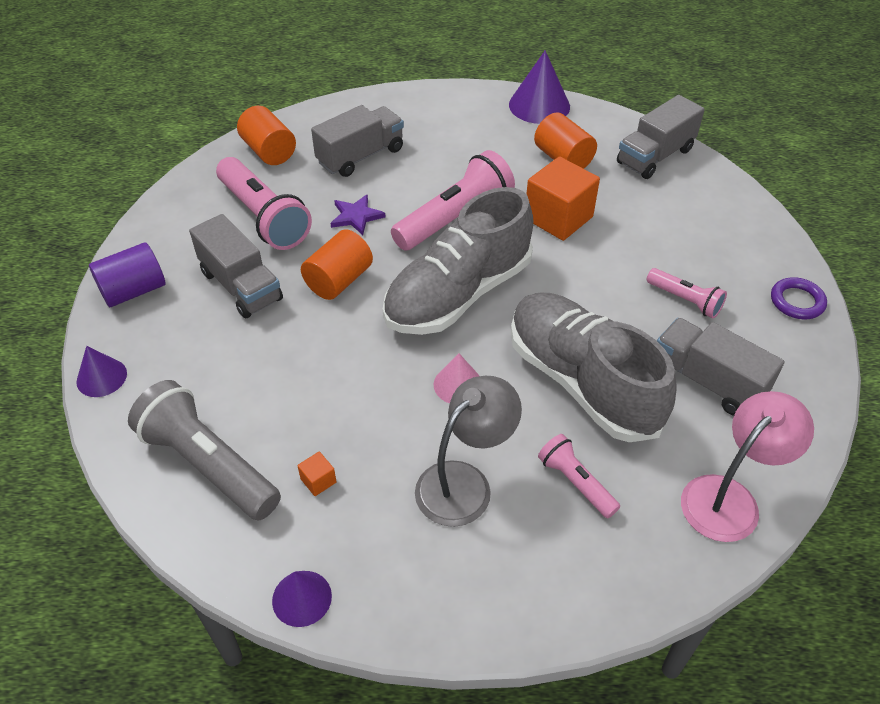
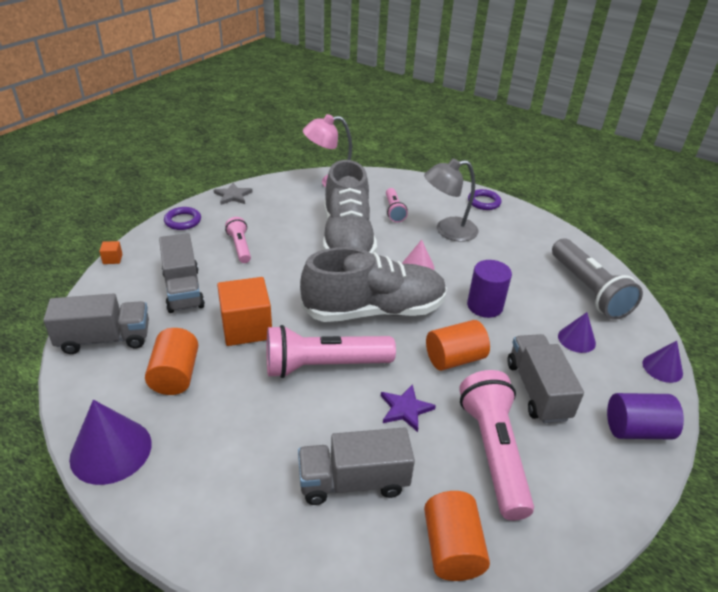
camera: 150 degrees left, 10 degrees down
purple cone [272,571,332,627] -> purple cone moved to [558,312,596,353]
orange cube [297,451,336,496] -> orange cube moved to [99,241,123,264]
grey truck [657,318,785,416] -> grey truck moved to [159,233,205,313]
none -> grey star [214,183,253,205]
none -> purple cylinder [467,260,512,318]
none -> purple ring [468,189,502,210]

